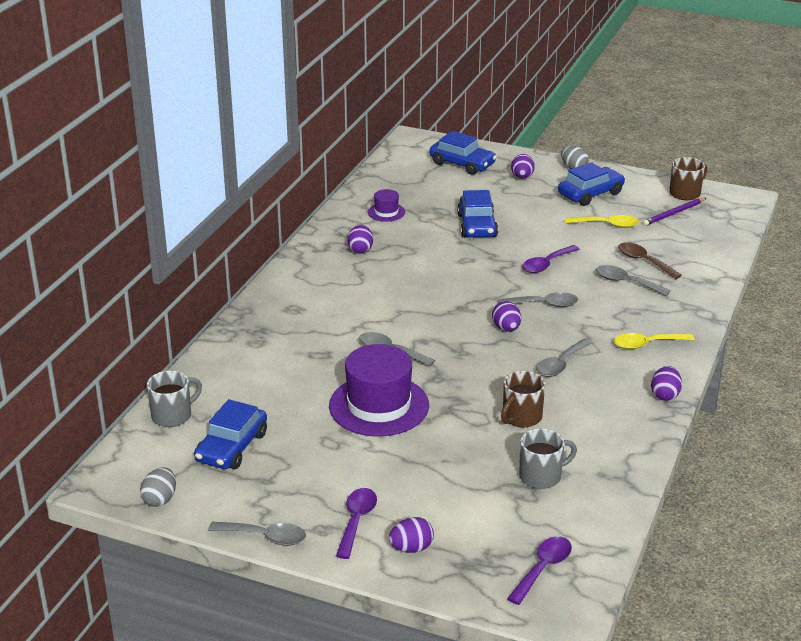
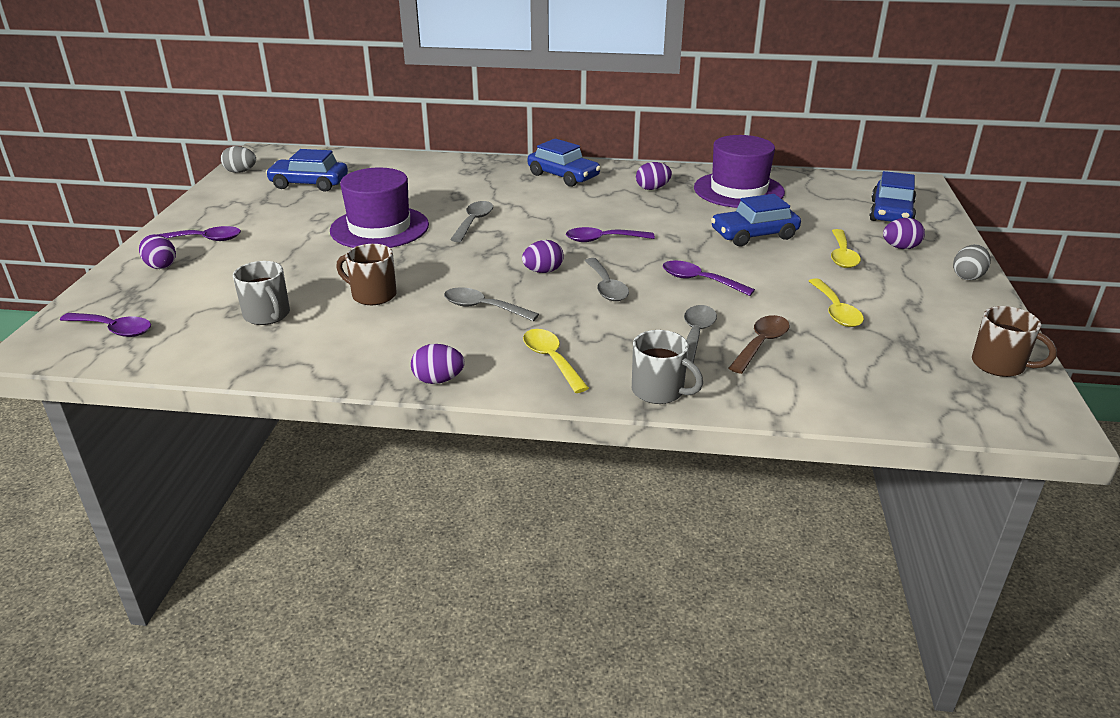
camera: 75 degrees right, 0 degrees up
grey mug [147,371,202,427] -> grey mug moved to [632,330,703,404]
grey spoon [208,522,306,546] -> none
purple hat [368,189,405,222] -> purple hat [694,135,785,208], size x2.16
blue car [558,162,625,206] -> blue car moved to [527,138,601,187]
purple pencil [642,198,706,226] -> none
none -> purple spoon [566,227,655,242]
none -> yellow spoon [831,229,861,268]

